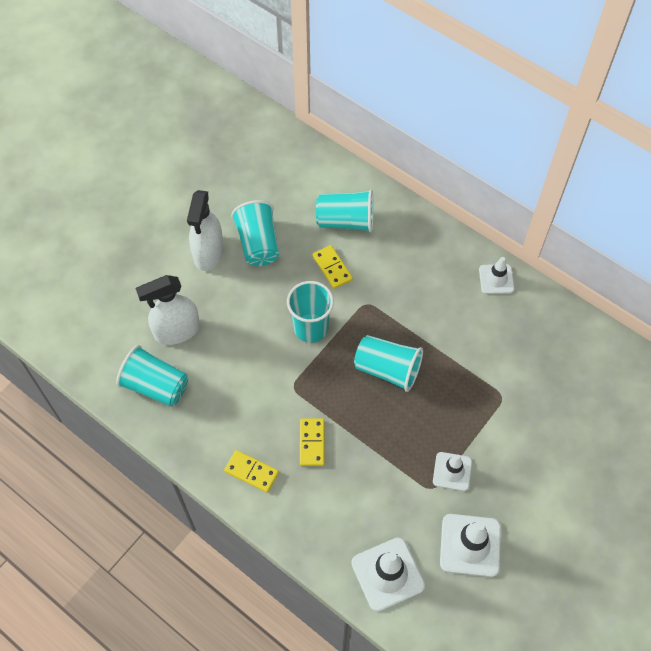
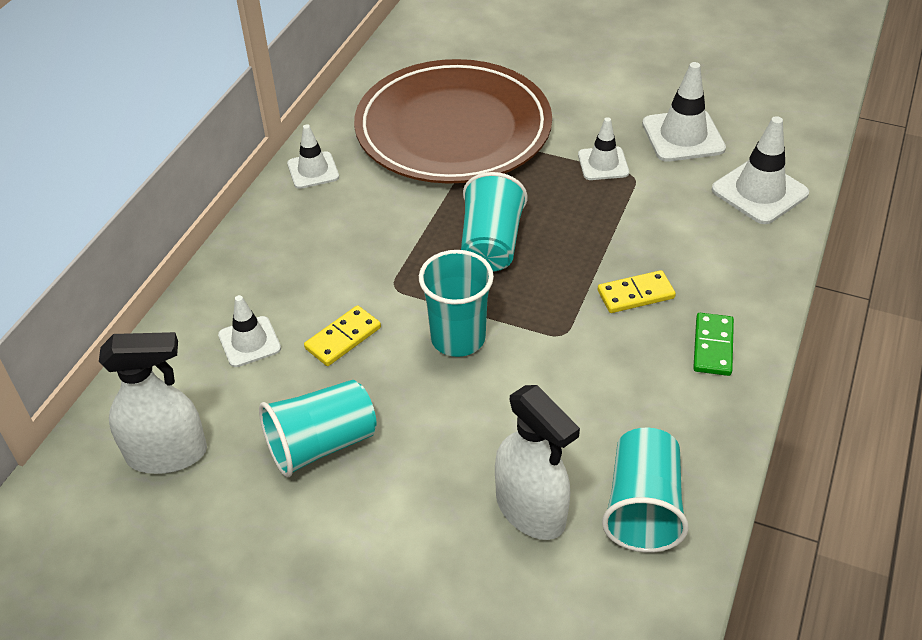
camera: 105 degrees left, 15 degrees down
white spray bottle [187,190,224,271] -> white spray bottle moved to [99,332,207,474]
yellow domino [224,450,279,493] -> green domino [693,313,734,376]
turquoise cup [316,189,374,233] -> white traffic cone [218,295,281,367]
none -> brown plate [354,59,552,184]

